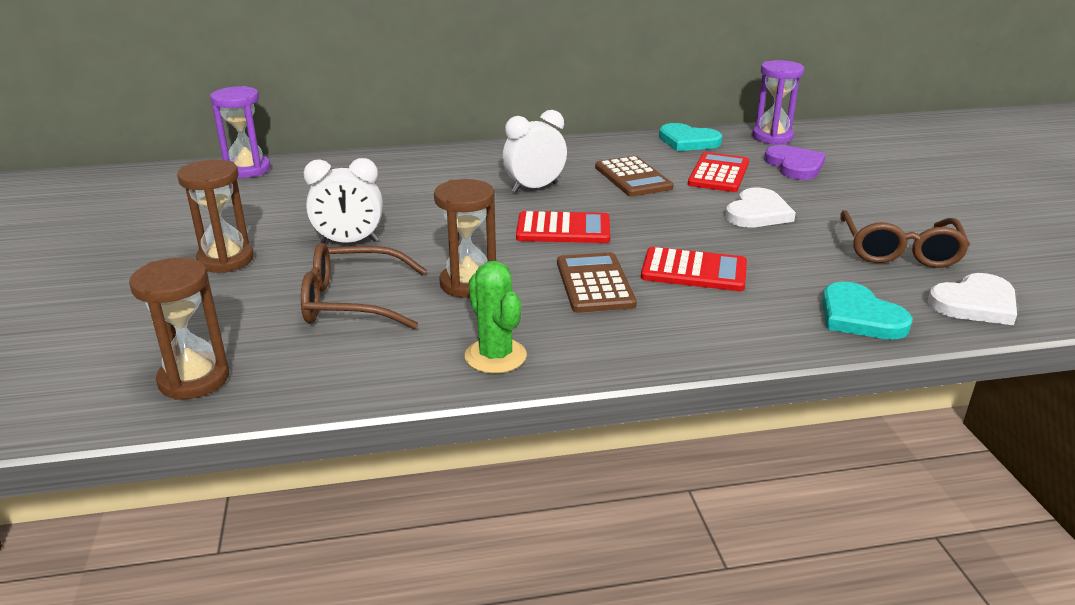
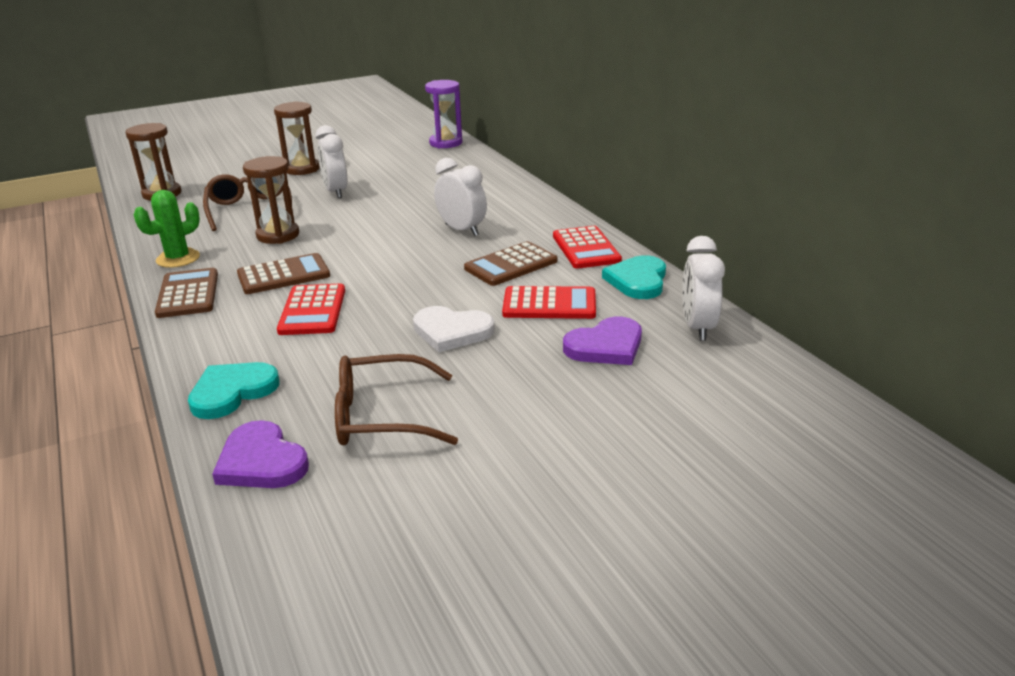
camera: 75 degrees right, 0 degrees up
red calculator [516,211,610,243] -> red calculator moved to [553,226,622,269]
purple hourglass [752,60,804,144] -> white clock [682,236,725,341]
white heart [927,273,1017,325] -> purple heart [212,420,309,488]
none -> brown calculator [155,268,218,318]

